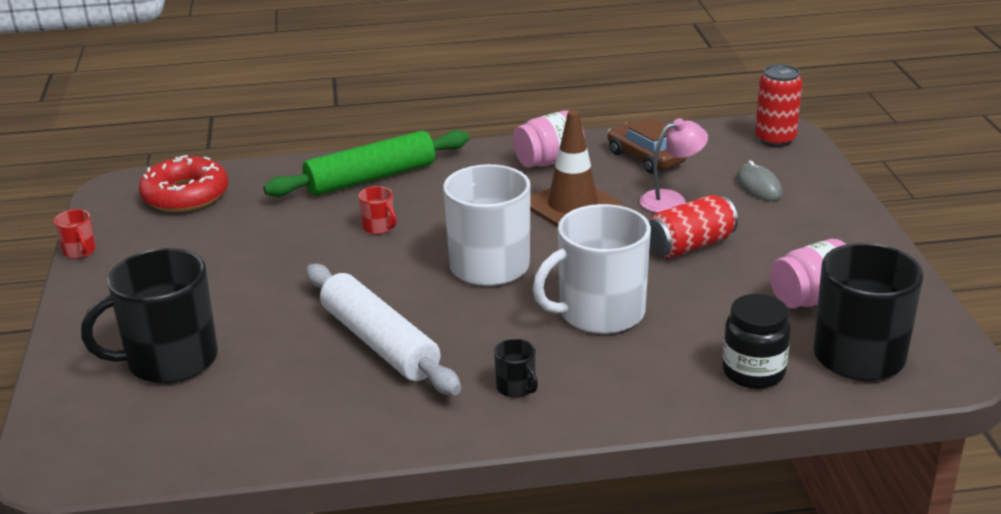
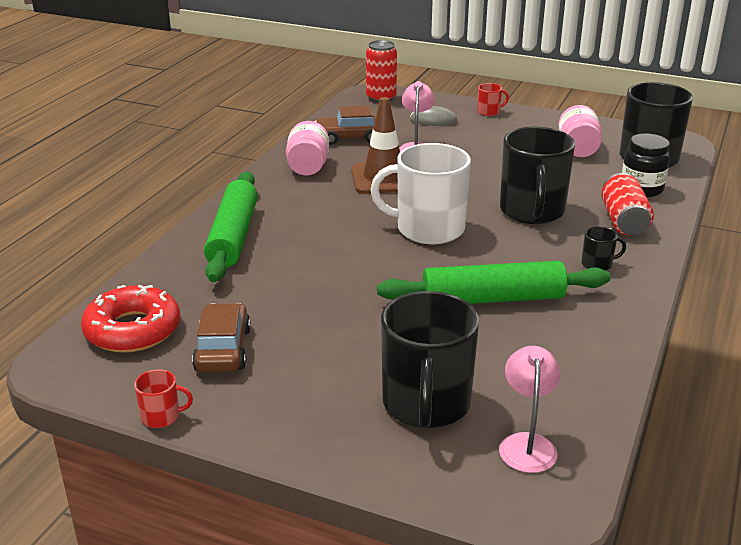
camera: 60 degrees left, 0 degrees up
white rolling pin [306,264,461,395] -> green rolling pin [377,261,610,304]
red mug [358,186,397,234] -> red mug moved to [477,83,509,116]
white mug [533,204,651,334] -> black mug [500,127,575,224]
red can [649,195,738,259] -> red can moved to [601,173,654,236]
none -> brown car [192,303,251,372]
none -> pink lamp [499,346,560,473]

